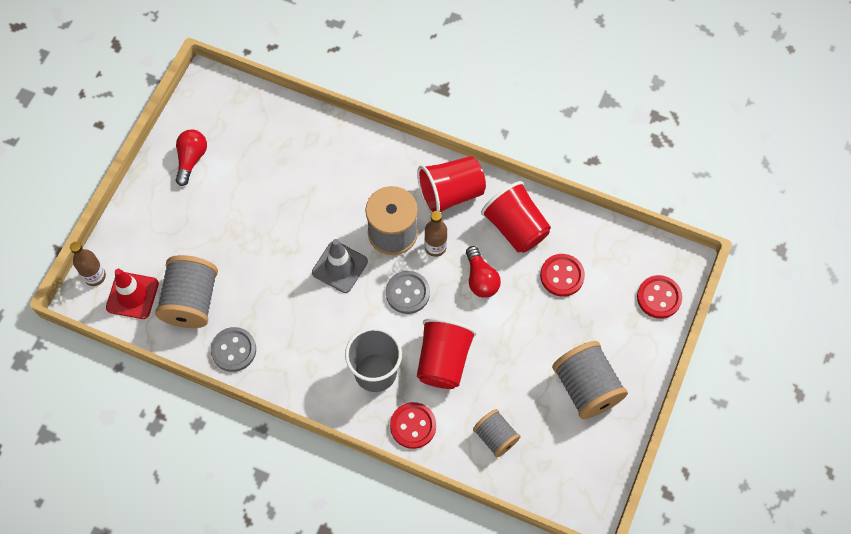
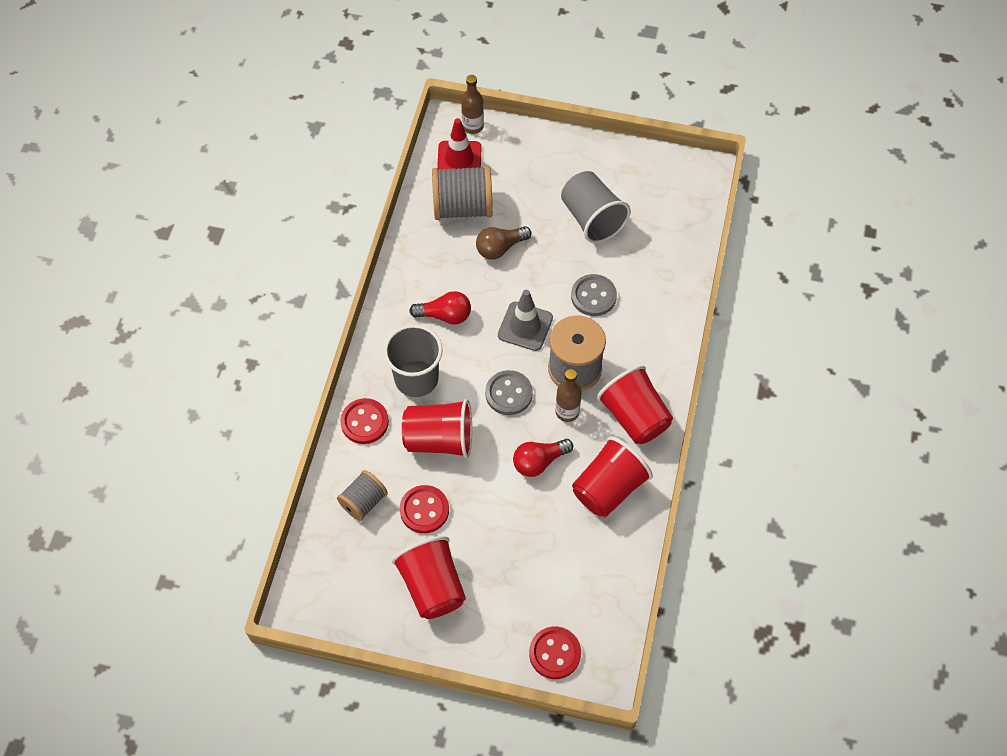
camera: 80 degrees right, 5 degrees down
red light bulb [176,130,207,186] -> red light bulb moved to [409,291,471,325]
grey button [210,327,256,372] -> grey button moved to [571,274,617,316]
red button [540,254,585,297] -> red button moved to [400,485,449,533]
grey spool [552,341,628,419] -> red cup [392,536,466,619]
none -> brown light bulb [476,226,531,260]
none -> grey cup [561,171,631,243]

